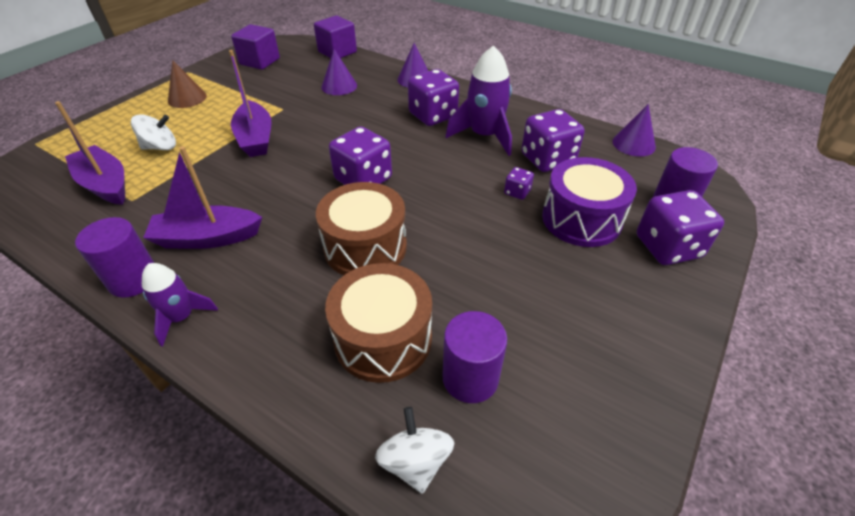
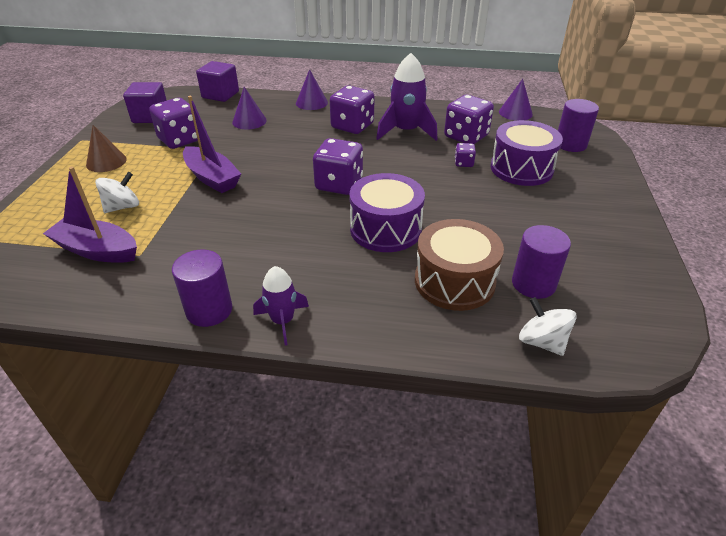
camera: 25 degrees left, 5 degrees down
purple boat [143,146,262,249] -> none
brown drum [316,182,407,275] -> purple drum [350,173,425,252]
purple dice [637,190,724,265] -> purple dice moved to [149,98,198,149]

